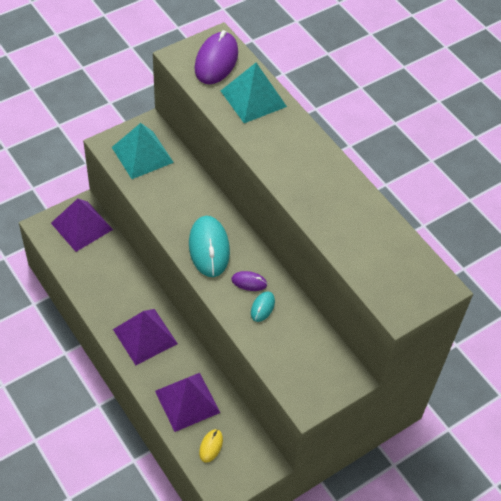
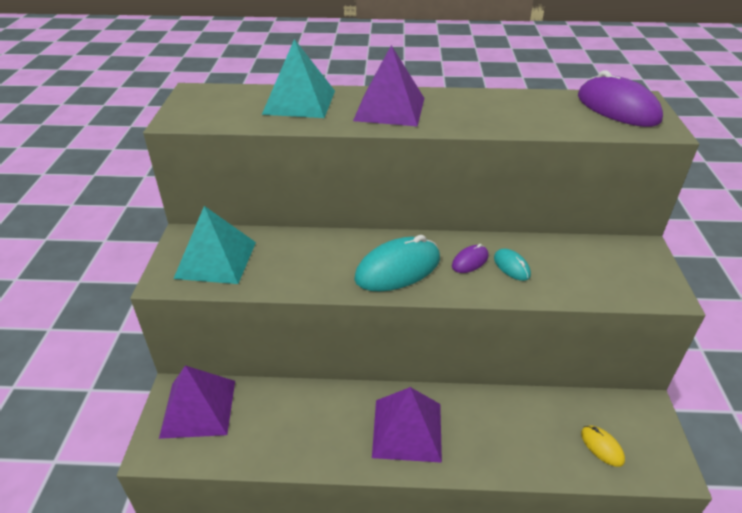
camera: 50 degrees left, 15 degrees down
purple pyramid [155,373,220,432] -> purple pyramid moved to [353,45,424,127]
turquoise mouse [189,216,230,277] -> turquoise mouse turned 60 degrees counterclockwise [354,235,440,292]
purple mouse [194,30,238,84] -> purple mouse moved to [578,70,663,127]

